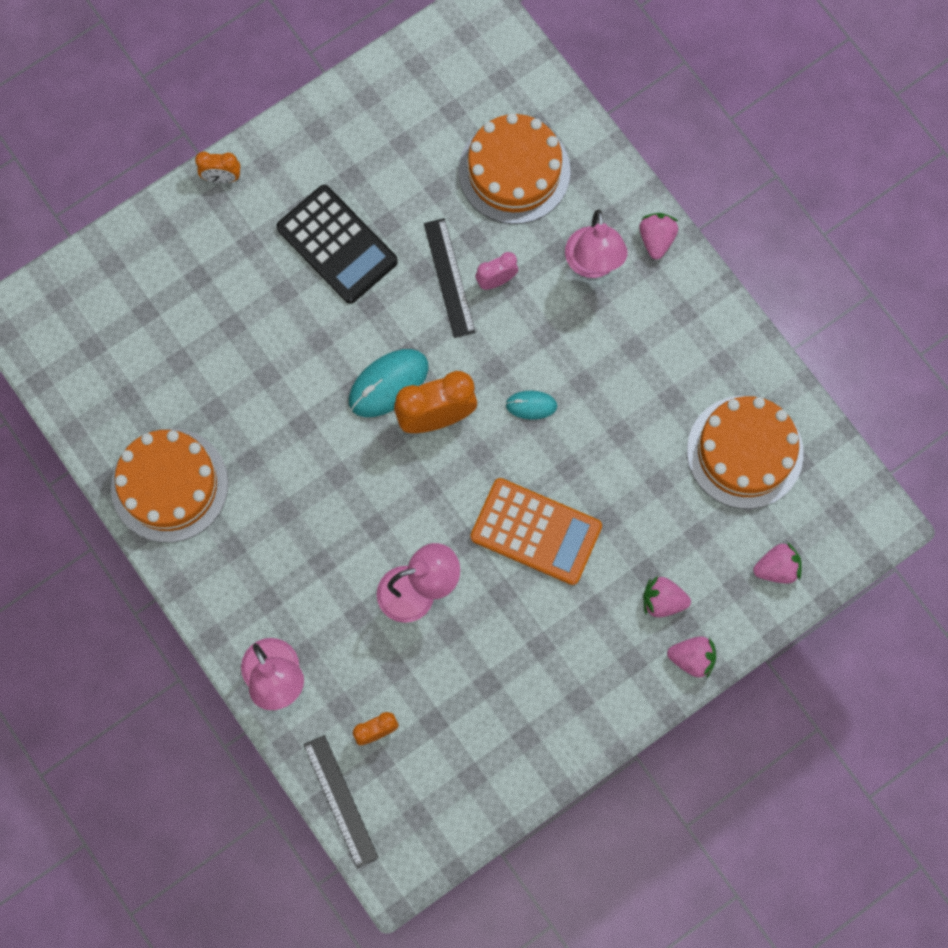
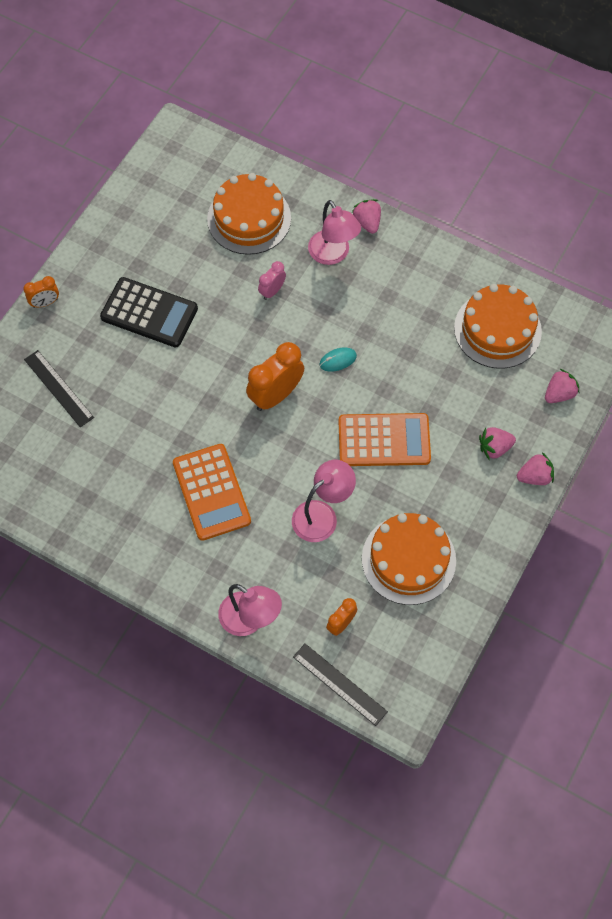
camera: 25 degrees left, 10 degrees down
orange cake [111,428,228,543] -> orange cake moved to [362,513,456,605]
turquoise mouse [349,349,429,417] -> none
black ruler [424,218,476,338] -> black ruler moved to [24,350,94,427]
none -> orange calculator [173,444,251,541]

